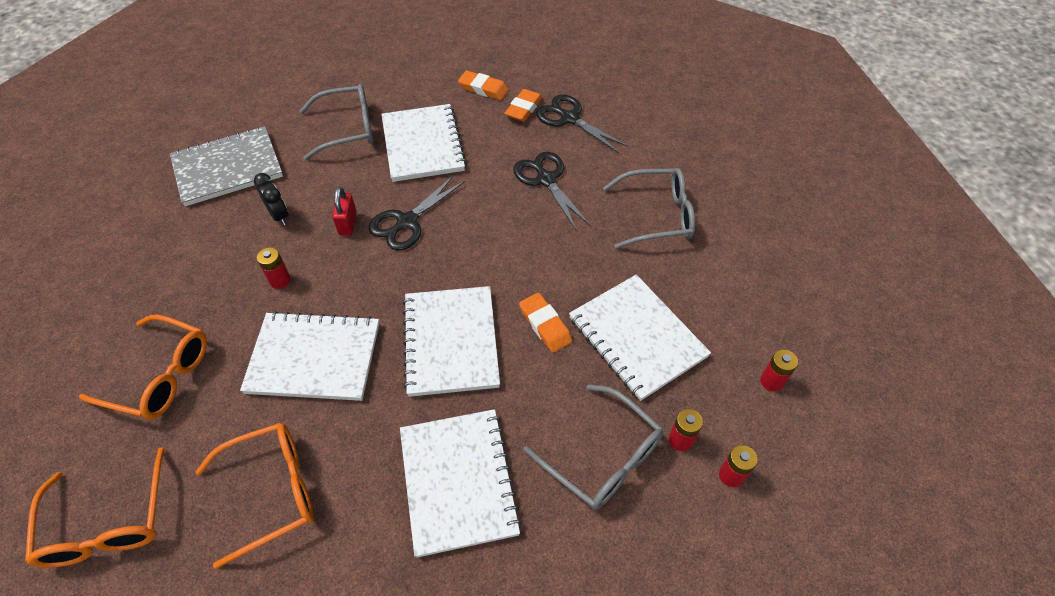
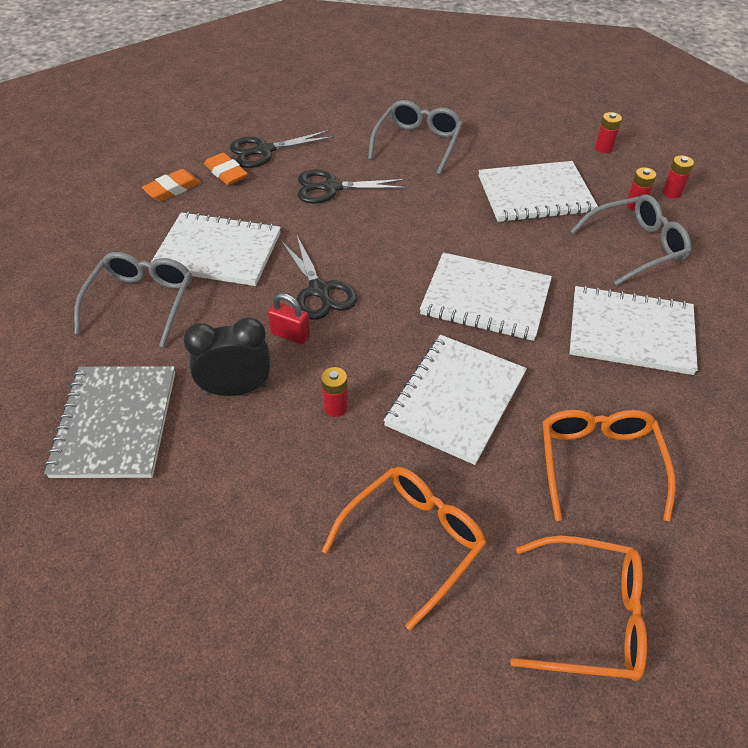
camera: 65 degrees left, 5 degrees down
black clock [254,173,288,225] -> black clock [183,317,271,396], size x1.56
orange eraser [519,293,572,353] -> none

